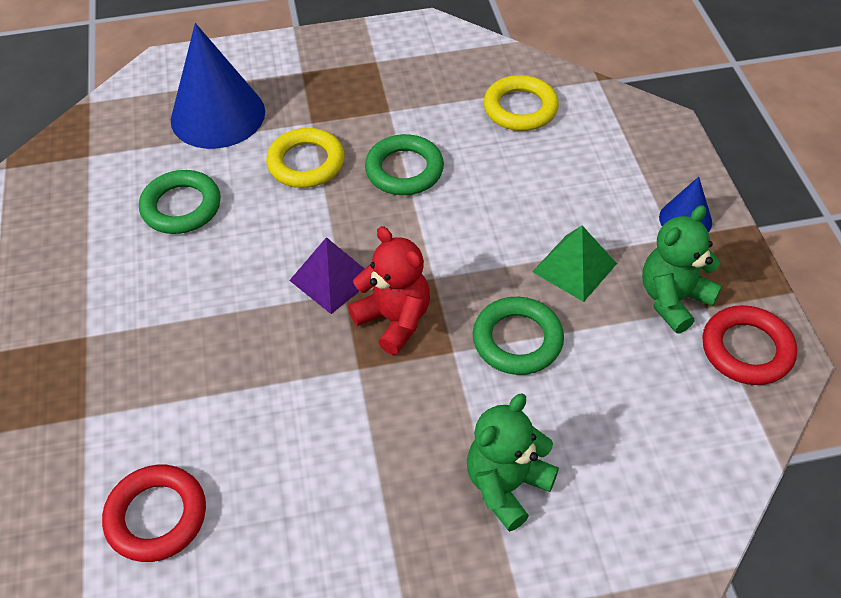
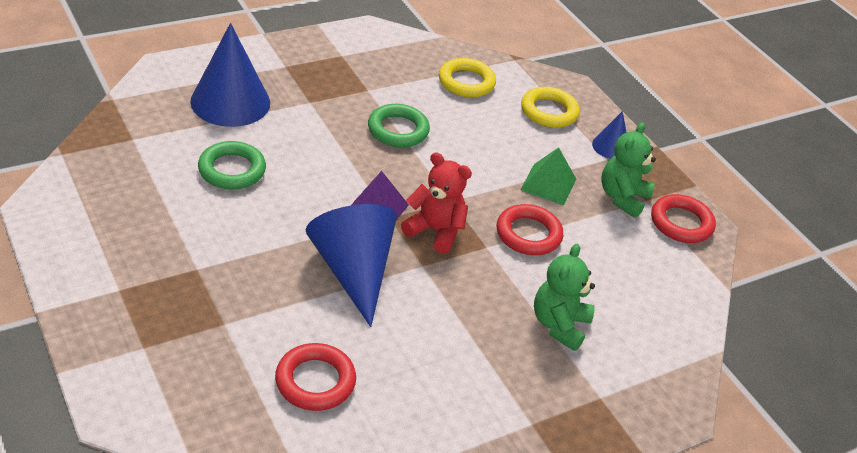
camera: 25 degrees left, 10 degrees down
yellow ring [266,128,345,188] -> yellow ring moved to [521,87,580,128]
green ring [473,297,564,375] -> red ring [497,204,563,255]
none -> blue cone [306,204,397,327]

